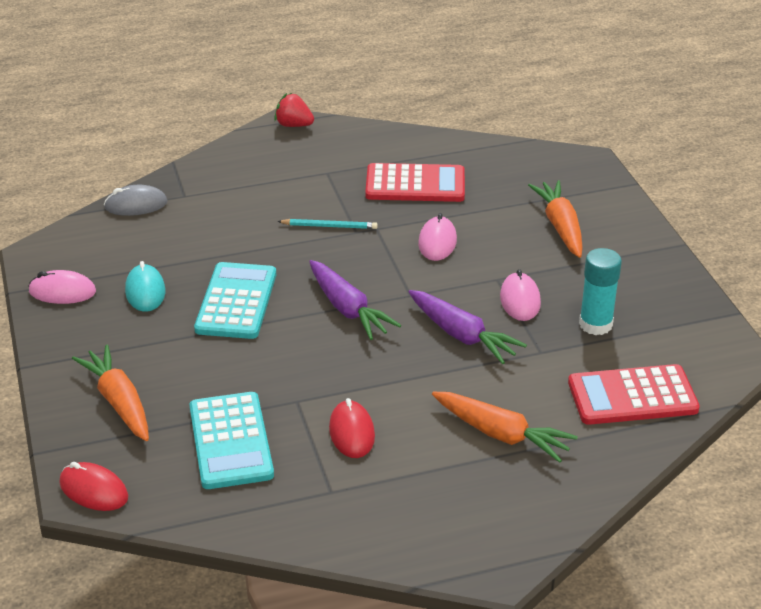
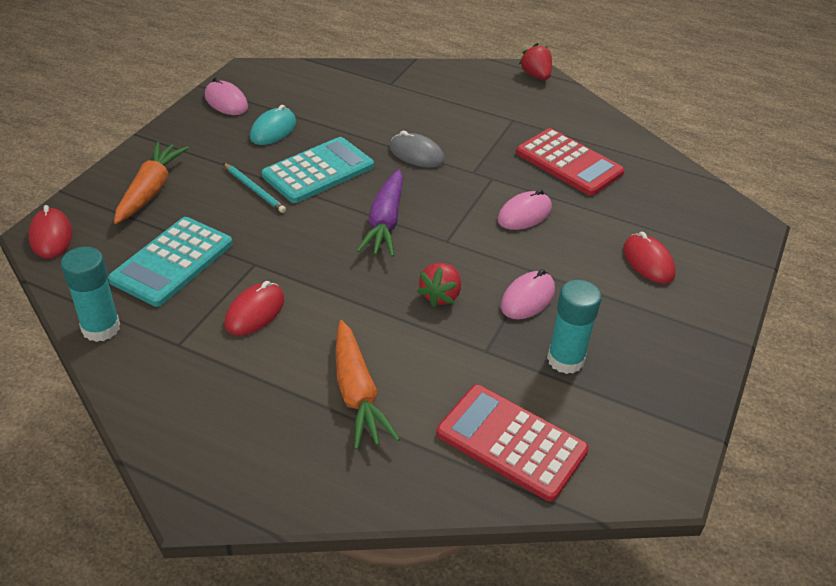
camera: 40 degrees right, 5 degrees up
grey mouse [104,185,168,216] -> grey mouse moved to [389,131,445,168]
turquoise pencil [277,219,378,229] -> turquoise pencil moved to [223,163,286,213]
purple carrot [408,290,527,364] -> red strawberry [417,263,461,307]
orange carrot [528,180,583,258] -> red mouse [623,232,676,284]
none -> turquoise glue stick [61,247,120,342]

